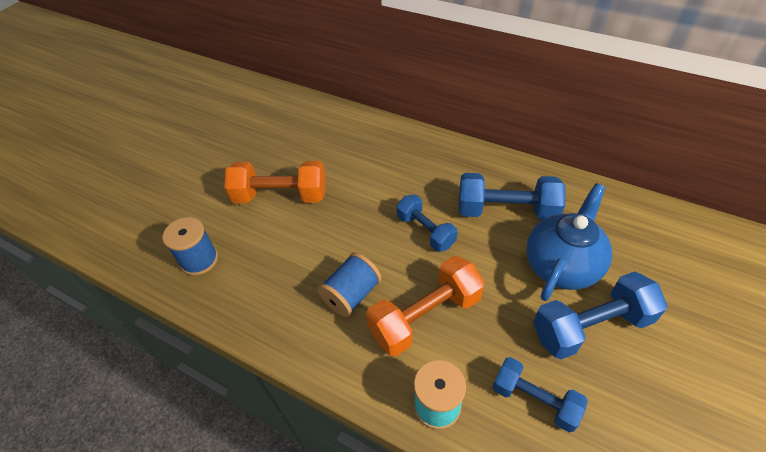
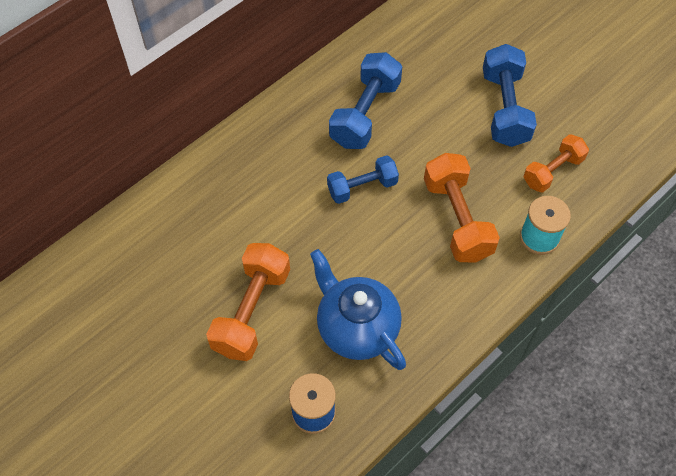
camera: 75 degrees left, 10 degrees up
blue spool [318,253,381,317] -> none
blue dumbbell [493,357,588,432] -> orange dumbbell [523,134,589,192]
blue teapot [526,183,612,301] -> blue teapot moved to [310,249,406,370]

